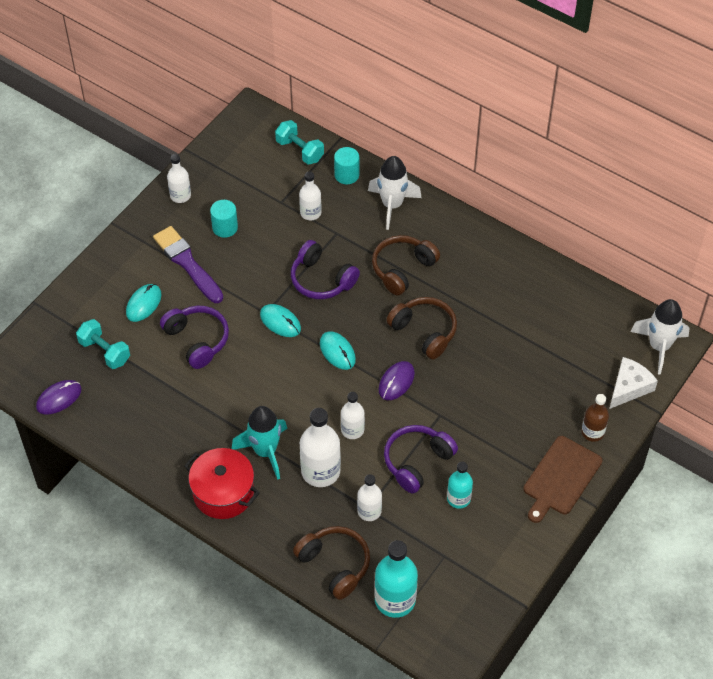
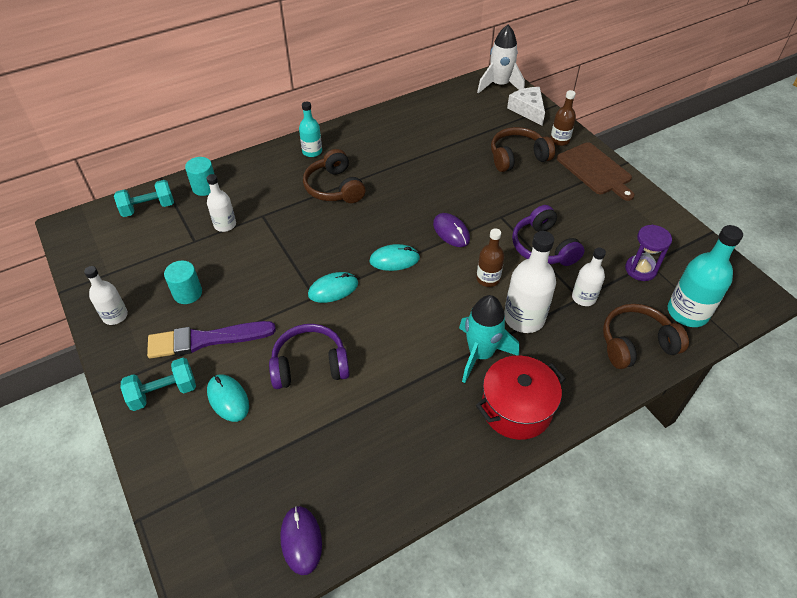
camera: 65 degrees left, 5 degrees down
turquoise dumbbell [76,319,130,369] -> turquoise dumbbell moved to [120,358,196,411]
purple headphones [291,240,360,299] -> none
white bottle [341,392,365,439] -> brown bottle [476,228,504,287]
white rocket [368,156,422,230] -> none
brown headphones [386,297,457,360] -> brown headphones moved to [491,127,555,172]
turquoise bottle [447,462,473,509] -> turquoise bottle moved to [299,102,322,157]
none -> purple hourglass [625,225,672,281]

